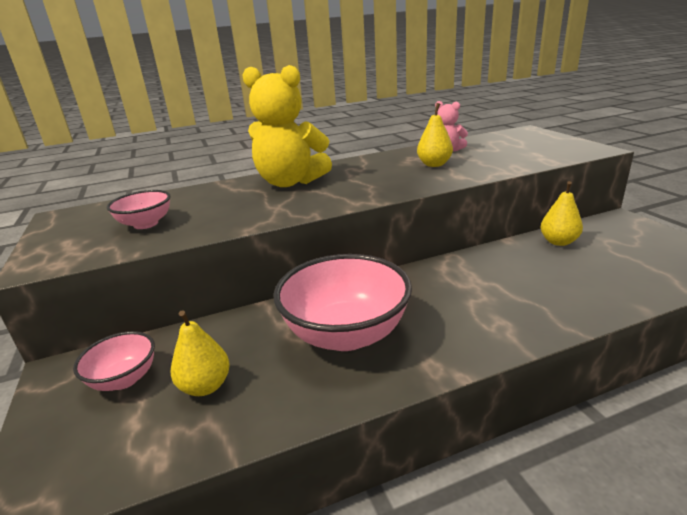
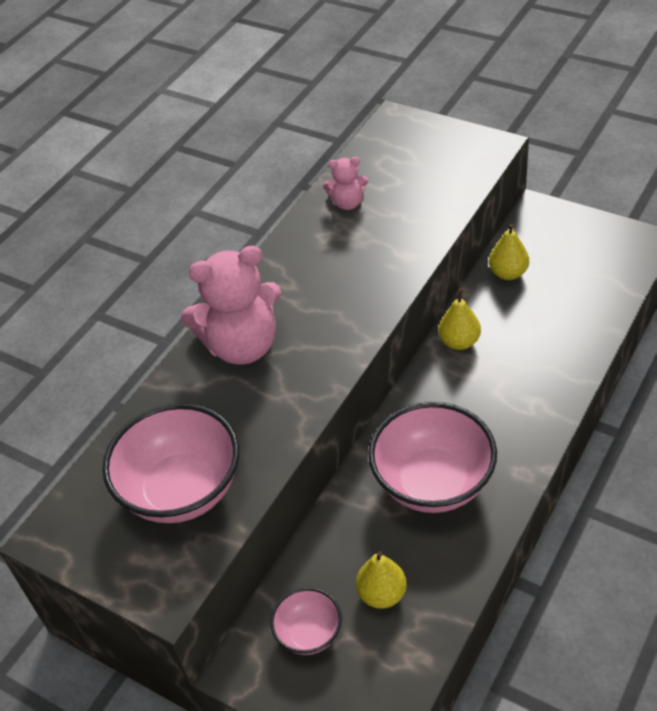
camera: 35 degrees left, 20 degrees up
pink bowl [107,190,171,229] -> pink bowl [103,403,239,523], size x1.92
yellow teddy bear [242,65,332,187] -> pink teddy bear [181,246,281,365]
yellow pear [417,103,453,167] -> yellow pear moved to [438,289,481,350]

